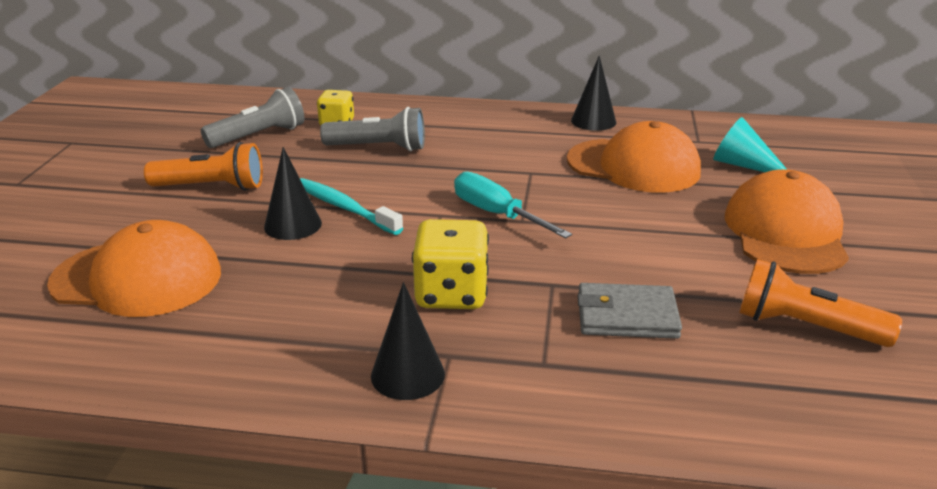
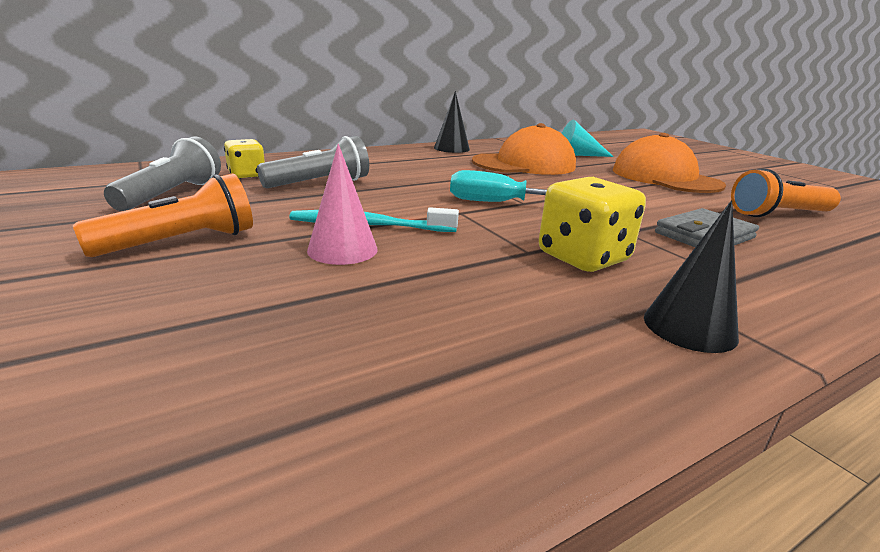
camera: 40 degrees left, 5 degrees down
orange cap [47,220,221,317] -> none
black cone [264,147,322,240] -> pink cone [307,144,378,265]

